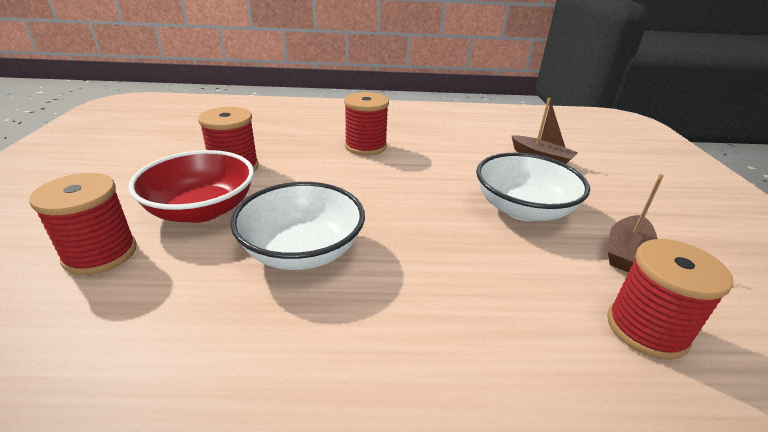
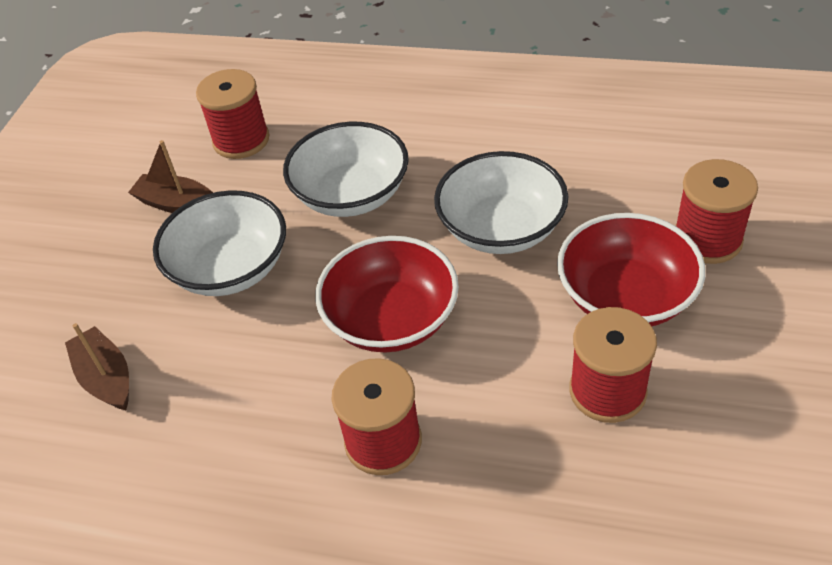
camera: 160 degrees left, 15 degrees up
brown boat [608,174,664,272] -> brown boat turned 120 degrees counterclockwise [128,140,213,213]
none -> white bowl [283,122,409,217]
none -> red bowl [315,236,459,352]

